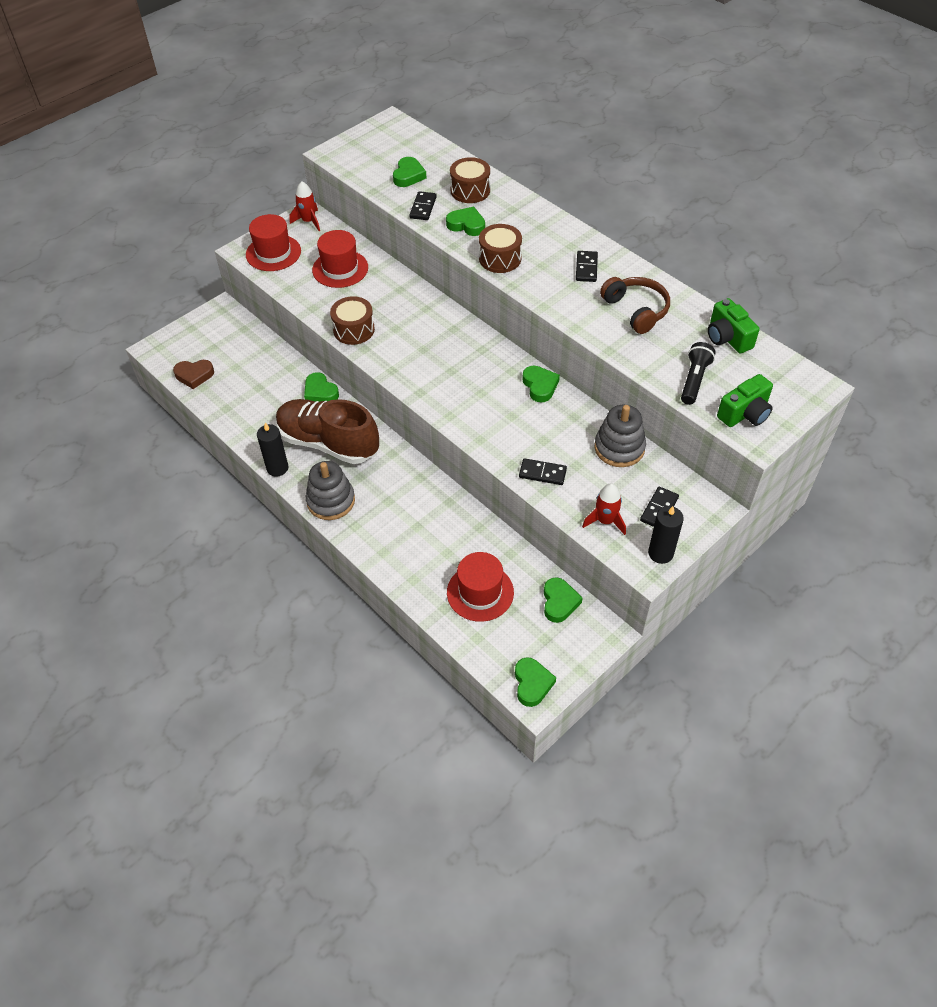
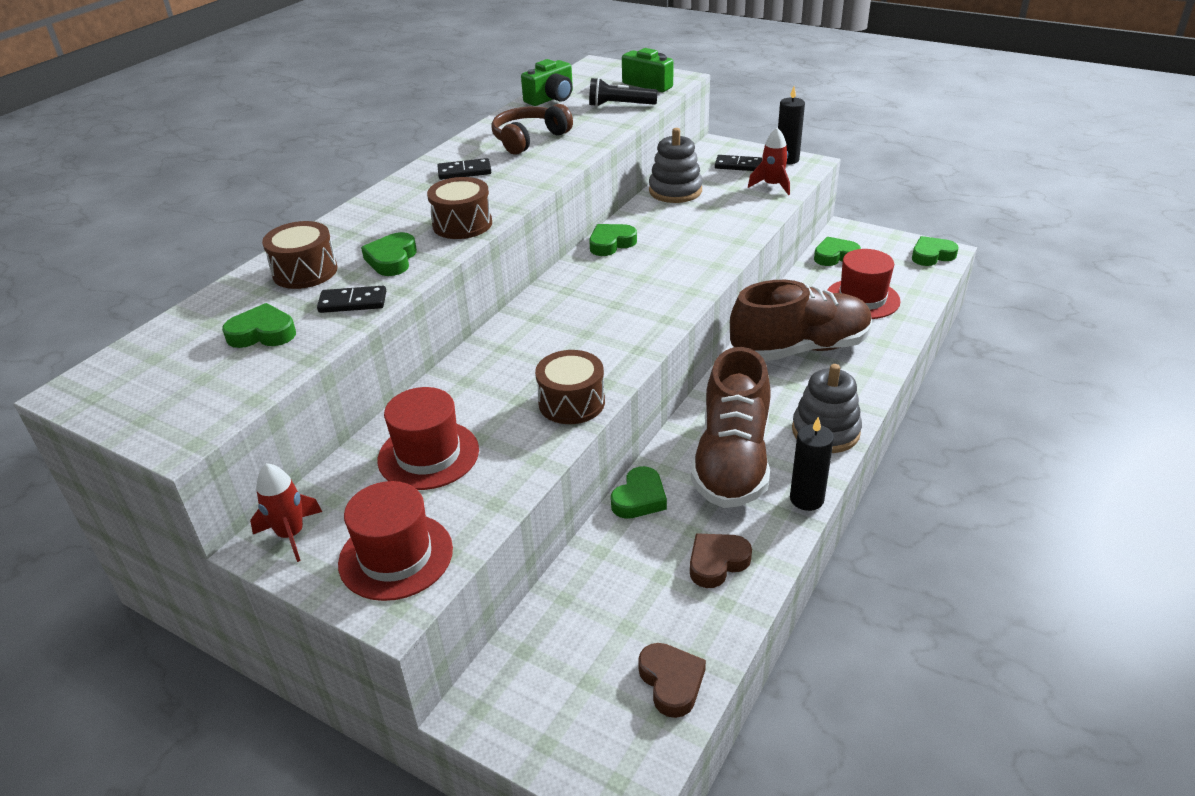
camera: 105 degrees left, 15 degrees down
black domino [519,458,567,485] -> none
none -> brown heart [690,533,752,588]
none -> brown shoe [730,280,872,361]

